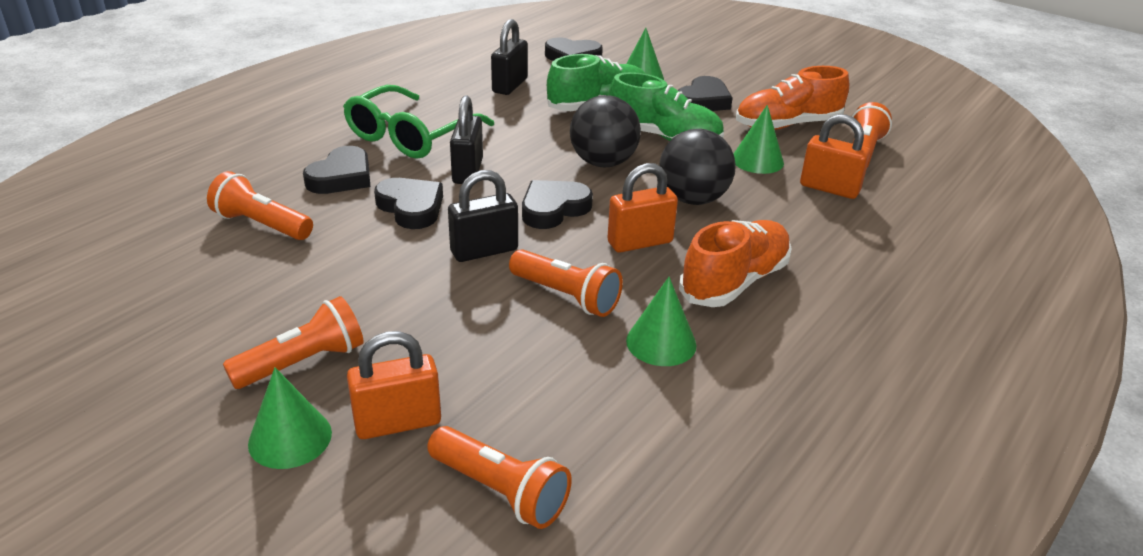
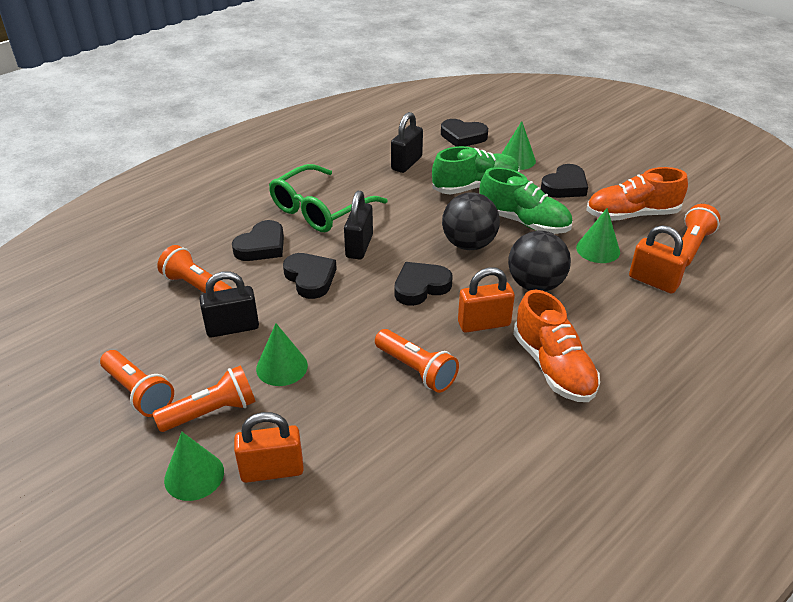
camera: 10 degrees right, 5 degrees up
orange flashlight [427,426,572,529] -> orange flashlight moved to [100,350,174,417]
black padlock [448,170,518,262] -> black padlock moved to [200,271,259,337]
green cone [626,277,697,366] -> green cone moved to [256,323,308,386]
orange shoe [679,220,792,307] -> orange shoe turned 105 degrees clockwise [513,290,600,402]

